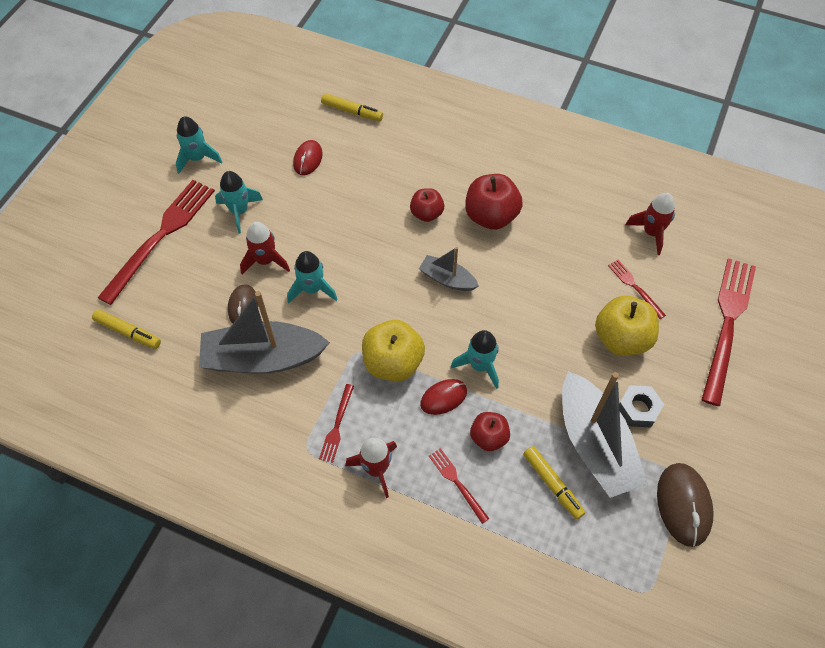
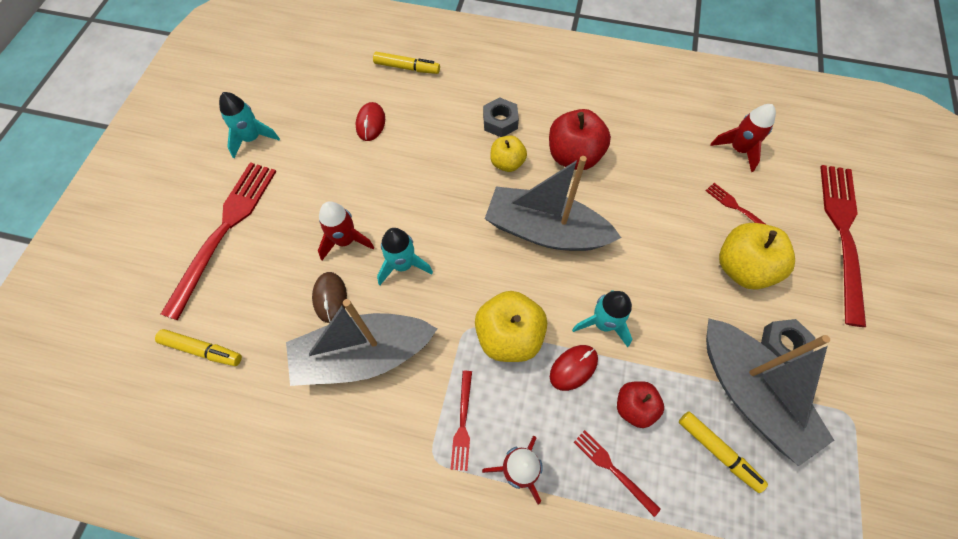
camera: 10 degrees left, 5 degrees up
turquoise rocket [215,171,263,233] -> none
red apple [410,188,444,222] -> yellow apple [490,136,527,172]
grey boat [419,247,479,291] -> grey boat [485,156,621,251], size x1.94
brown mouse [657,463,714,547] -> none
none -> grey nut [483,97,519,137]

